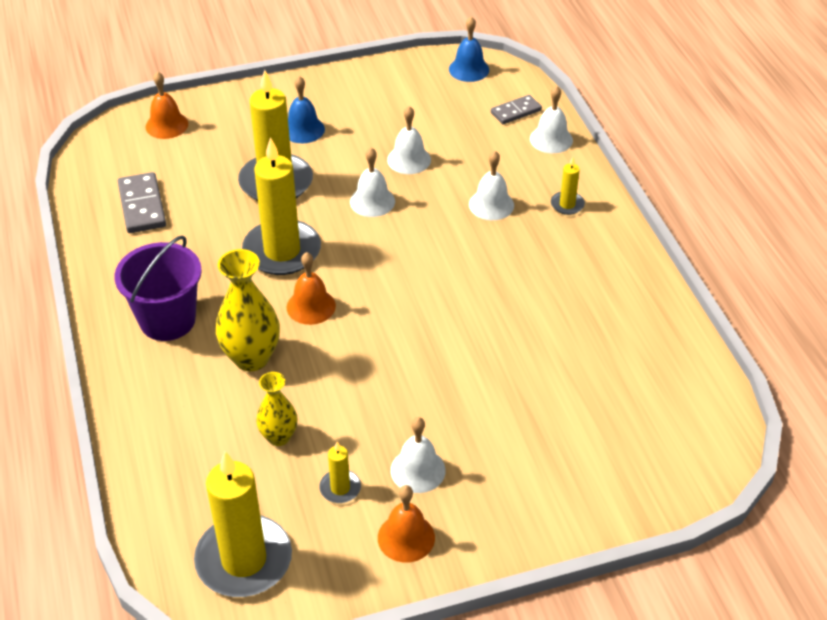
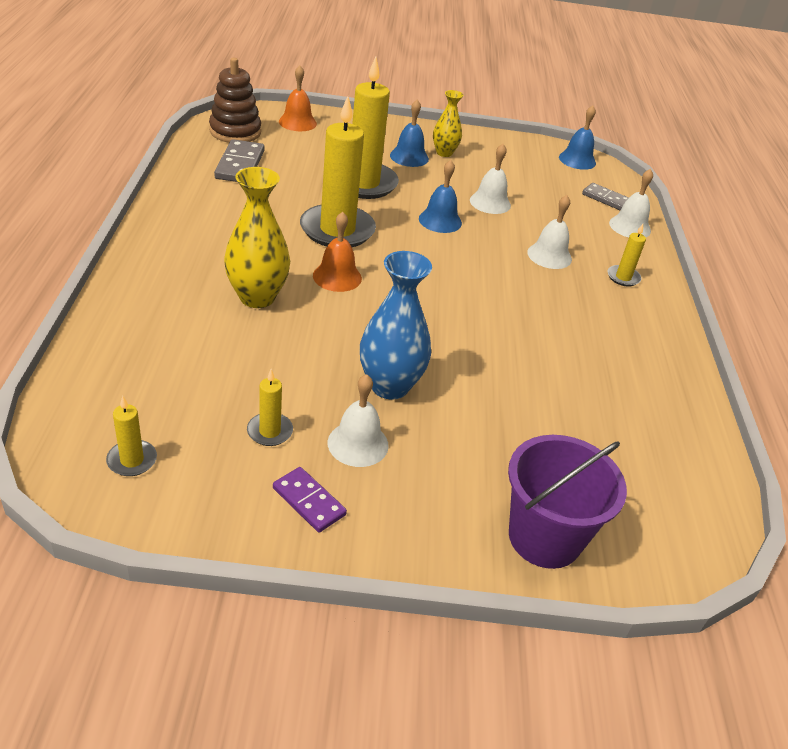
camera: 15 degrees right, 5 degrees down
purple bucket [114,236,202,341] -> purple bucket moved to [508,435,627,569]
yellow candle [194,451,292,597] -> yellow candle [106,396,157,476], size x0.45
yellow vase [256,372,298,446] -> yellow vase moved to [433,90,464,157]
white bell [350,148,395,217] -> blue bell [419,160,462,233]
orange bell [378,485,435,563] -> purple domino [273,467,347,532]
grey domino [491,95,542,124] -> grey domino turned 45 degrees clockwise [582,183,629,210]
none -> brown stacking toy [209,58,261,143]
none -> blue vase [360,251,432,400]

